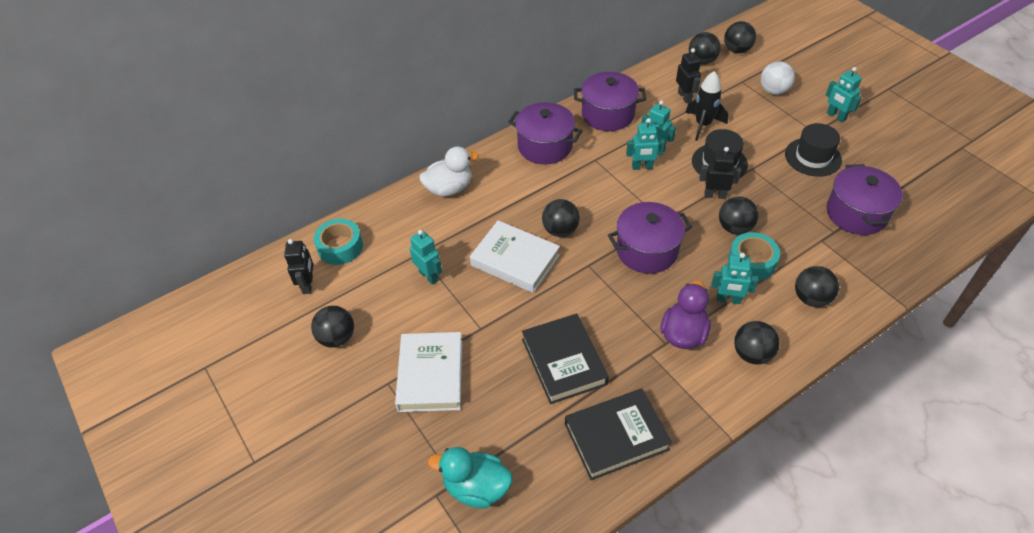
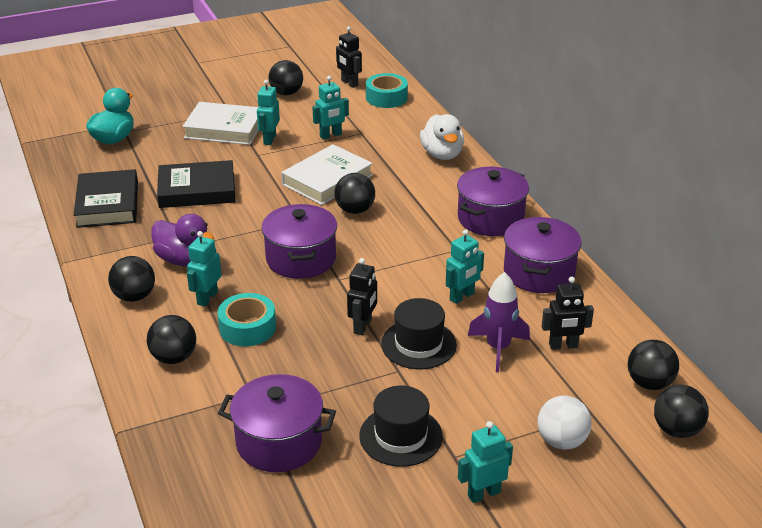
camera: 100 degrees right, 15 degrees down
black robot [284,239,313,294] -> black robot turned 45 degrees clockwise [336,26,362,88]
turquoise robot [626,118,665,170] -> turquoise robot moved to [257,80,280,145]
black rocket [685,71,728,141] -> purple rocket [468,272,530,372]
black ball [719,196,758,235] -> none

